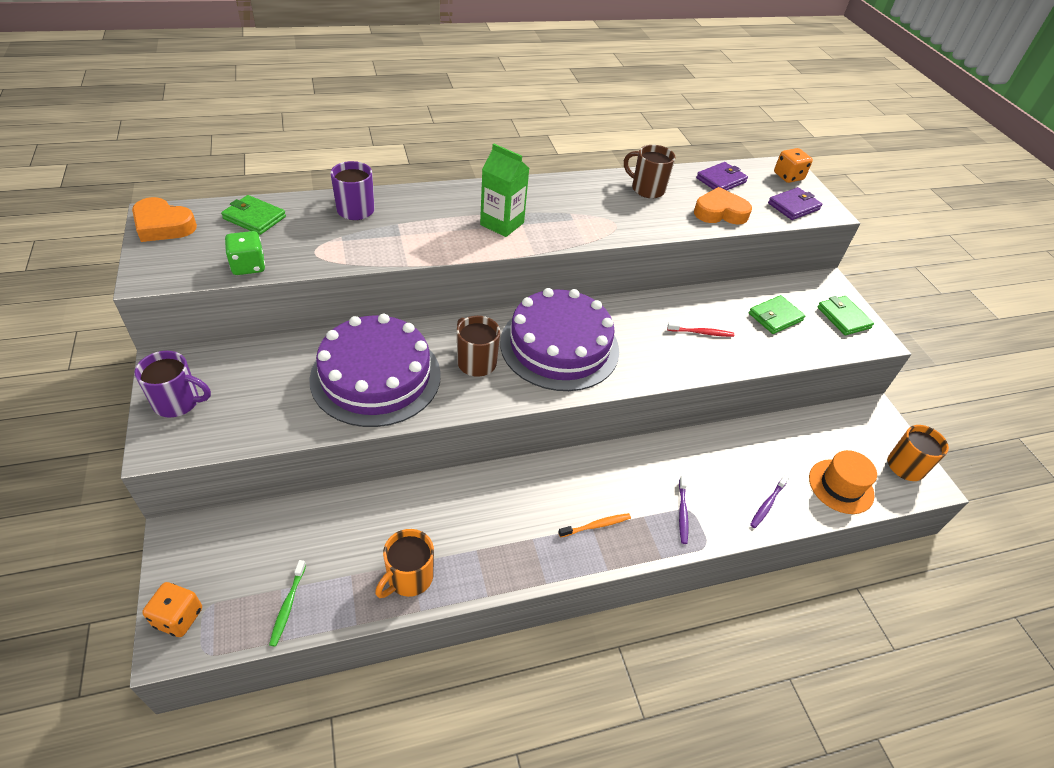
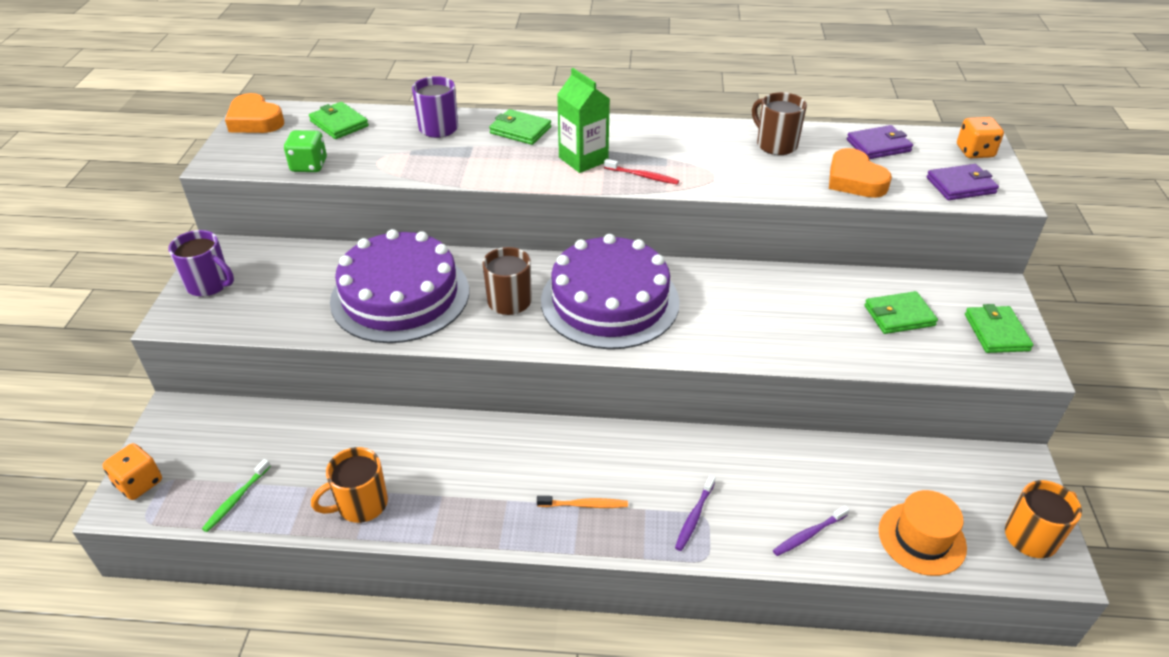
camera: 25 degrees right, 5 degrees down
red toothbrush [667,322,734,337] -> red toothbrush moved to [604,159,679,185]
orange heart [694,187,752,225] -> orange heart turned 135 degrees counterclockwise [829,148,892,198]
none -> green wallet [489,109,551,145]

